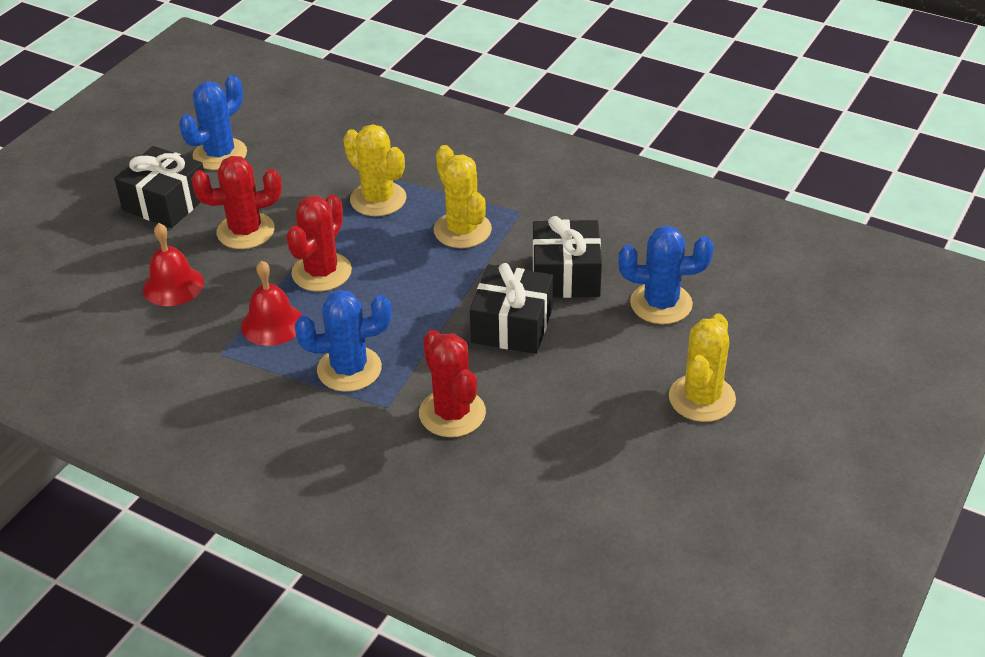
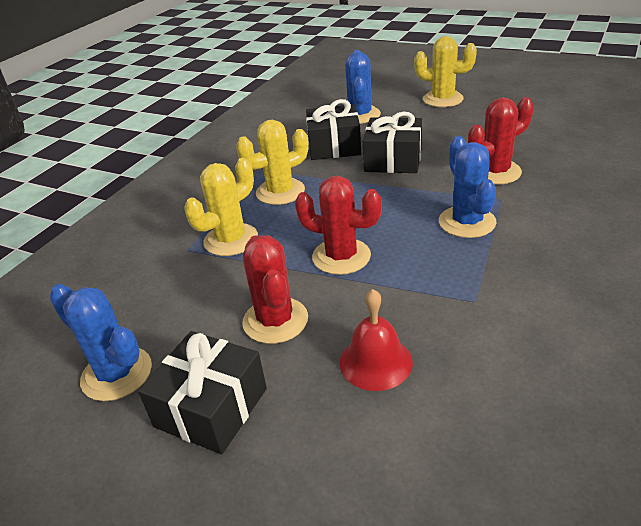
camera: 90 degrees left, 5 degrees down
red bell [241,260,303,346] -> none

